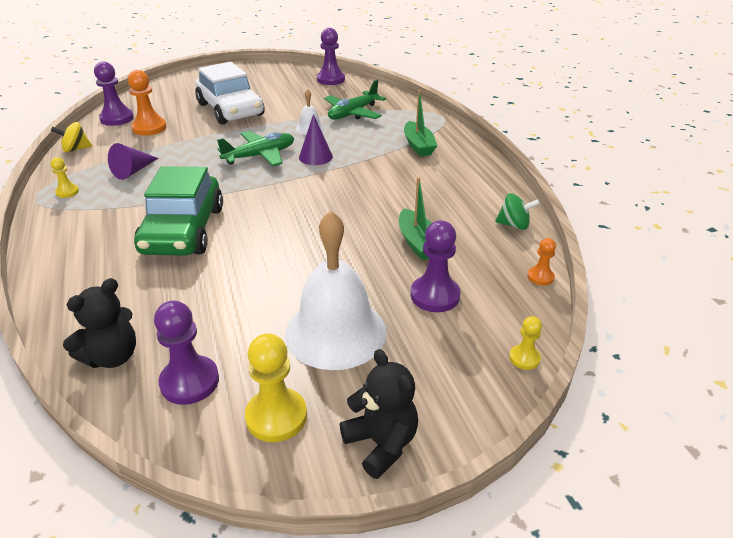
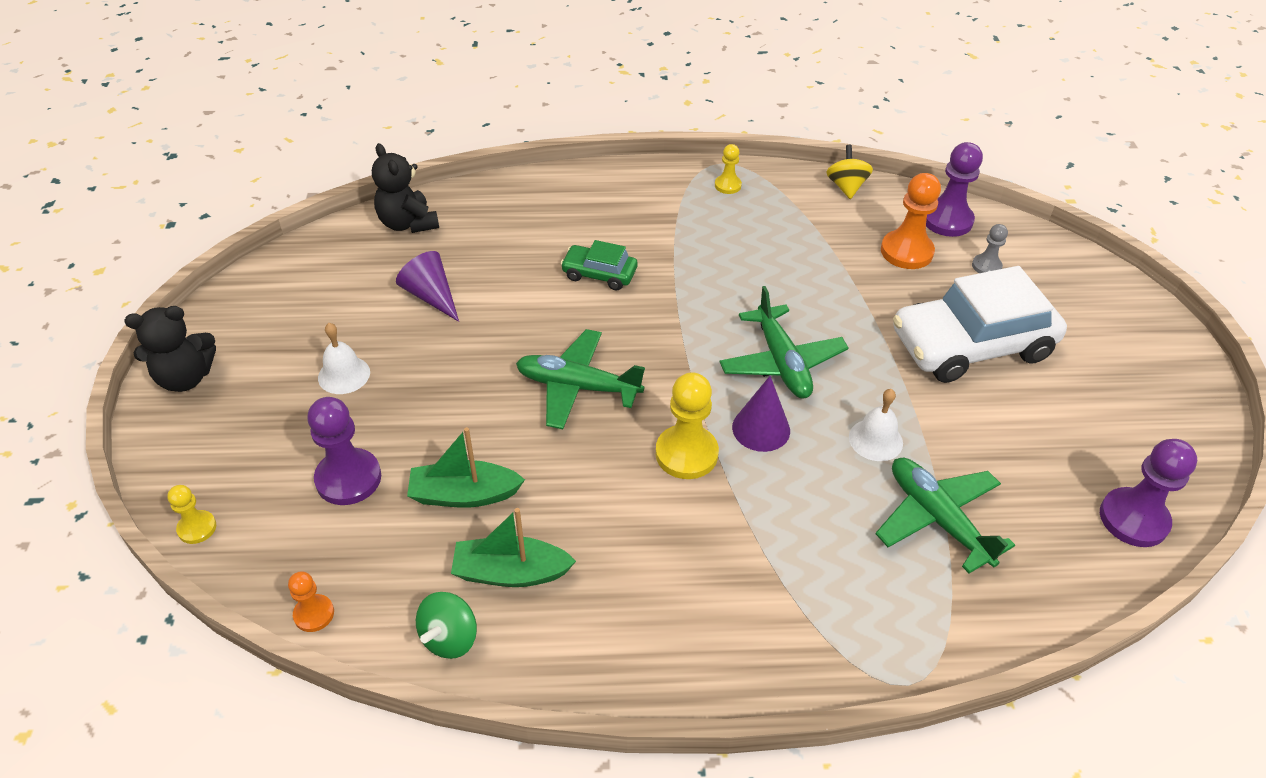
camera: 105 degrees right, 10 degrees up
purple cone [108,143,158,180] -> purple cone moved to [396,251,459,322]
green car [134,166,223,256] -> green car [561,240,638,290], size x0.48
purple pawn [154,301,219,405] -> none
yellow pawn [245,334,307,442] -> yellow pawn moved to [656,372,719,479]
white bell [285,211,387,370] -> white bell [318,323,370,394], size x0.45
green boat [404,90,437,156] -> green boat moved to [451,508,576,587]
none -> green plane [516,329,645,429]
none -> grey pawn [972,224,1008,273]

